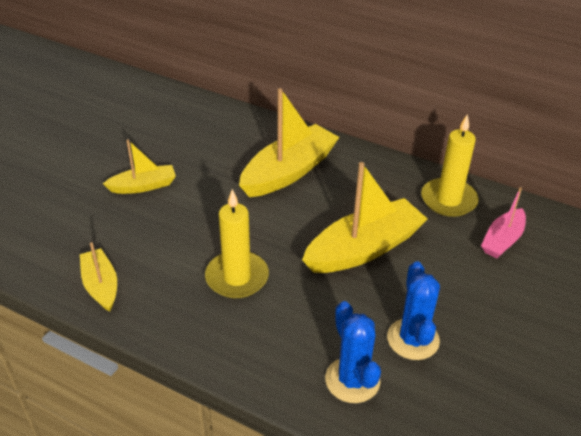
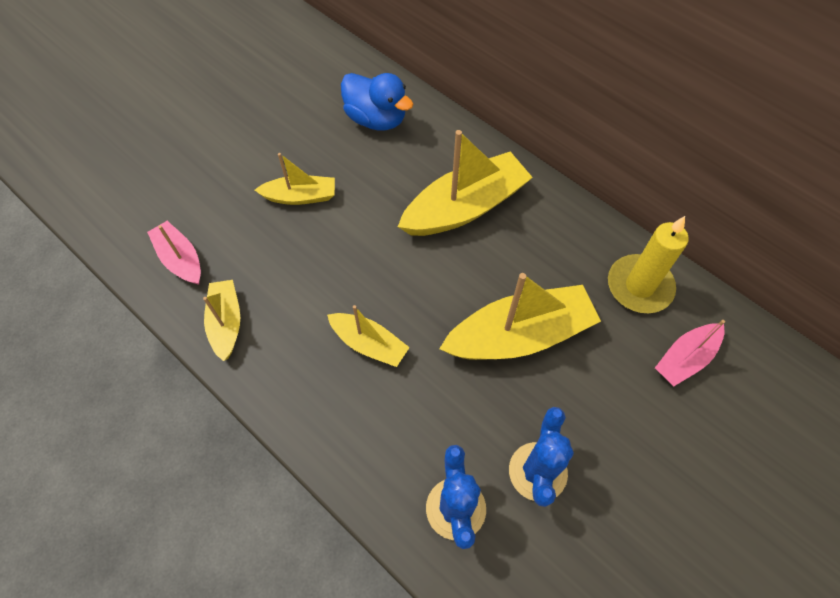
camera: 15 degrees right, 20 degrees up
yellow candle [205,189,269,298] -> yellow boat [327,305,410,367]
none -> pink boat [147,221,201,285]
none -> blue duck [341,73,414,131]

